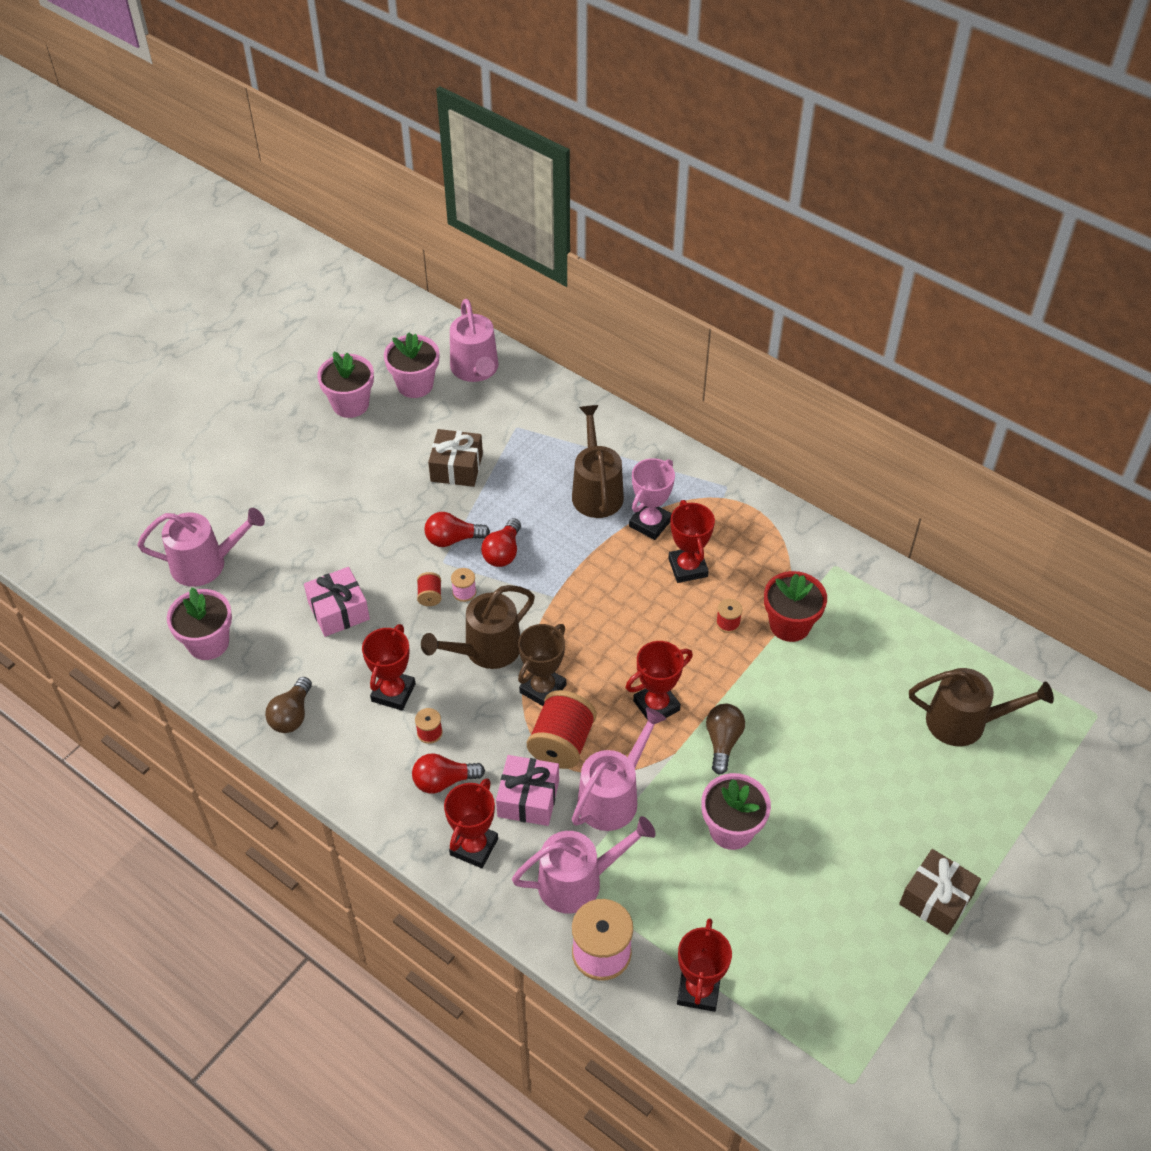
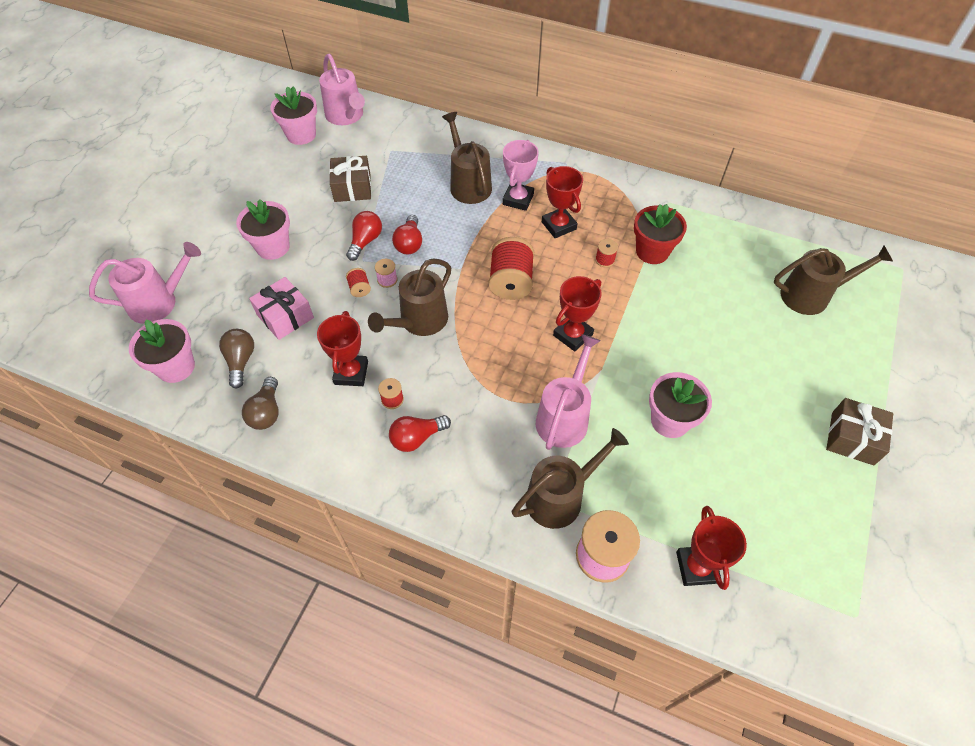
camera: 15 degrees left, 5 degrees up
pink flower pot [317,352,374,418] -> pink flower pot moved to [236,199,290,260]
red light bulb [425,512,490,547] -> red light bulb turned 135 degrees clockwise [346,211,382,261]
red trophy [444,778,498,868] -> none
pink gift [496,755,559,826] -> none
pink watering can [512,816,656,914] -> brown watering can [512,428,629,529]
brown trophy [518,624,566,706] -> none
red spool [527,690,597,769] -> red spool moved to [488,237,534,300]
brown light bulb [706,704,745,775] -> brown light bulb moved to [219,329,254,388]

